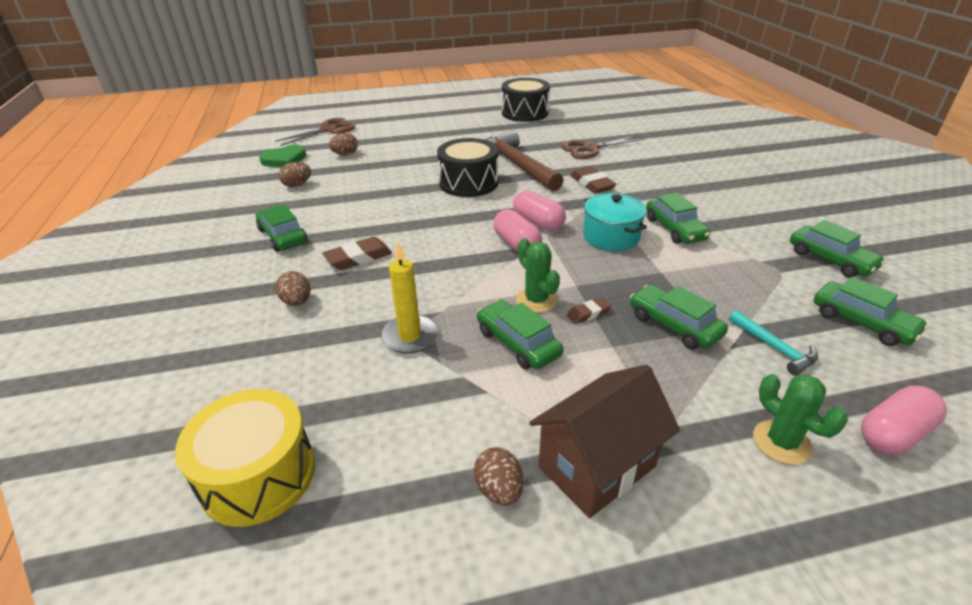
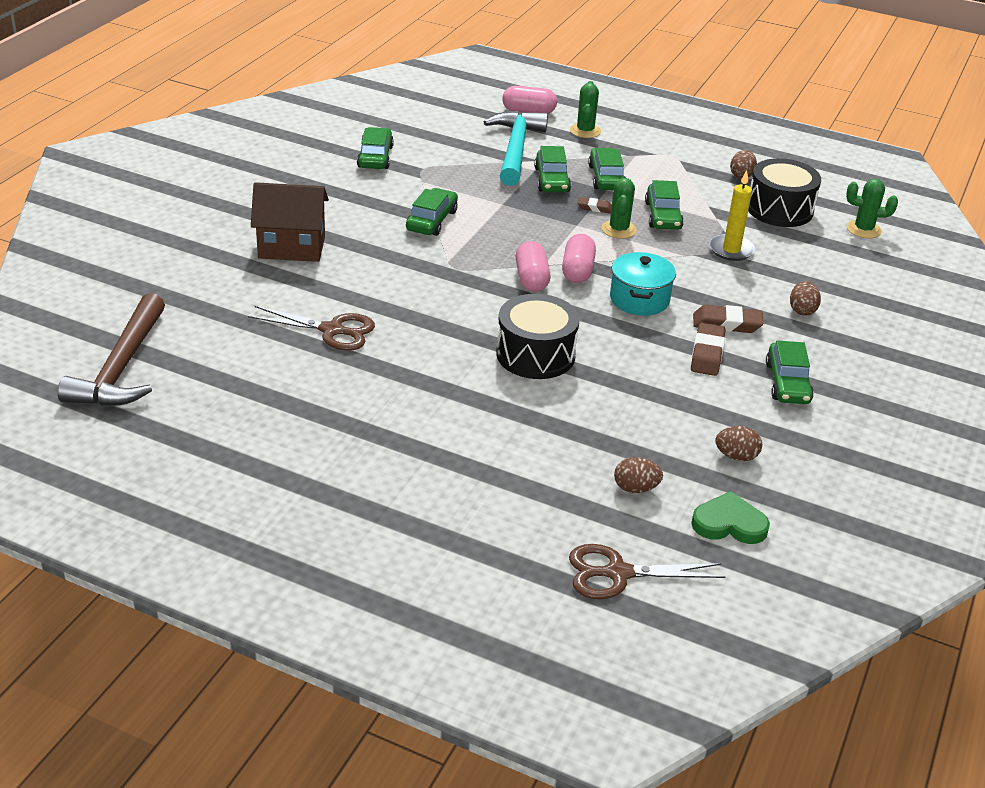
camera: 145 degrees left, 0 degrees up
yellow drum [175,389,315,527] -> green cactus [846,179,898,238]
brown hammer [485,130,564,191] -> brown hammer moved to [58,293,165,406]
black drum [502,78,550,122] -> black drum moved to [748,158,821,227]
brown house [529,365,680,518] -> brown house moved to [251,182,329,262]
brown eraser [570,166,617,194] -> brown eraser moved to [691,323,726,376]
turquoise pot [583,193,647,251] -> turquoise pot moved to [610,252,676,316]
turquoise hammer [729,310,818,376] -> turquoise hammer [484,111,548,186], size x2.05
green car [814,276,929,346] -> green car moved to [588,148,626,190]

